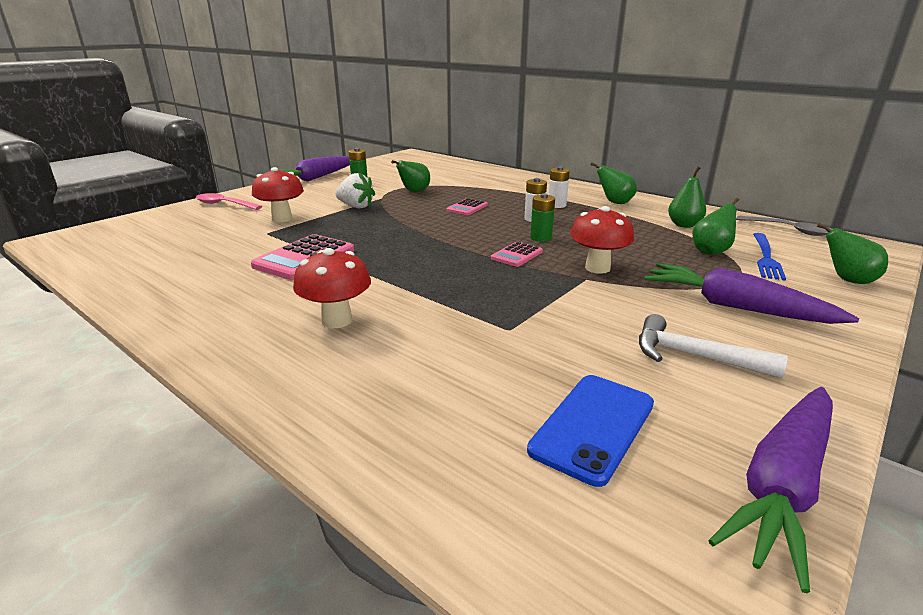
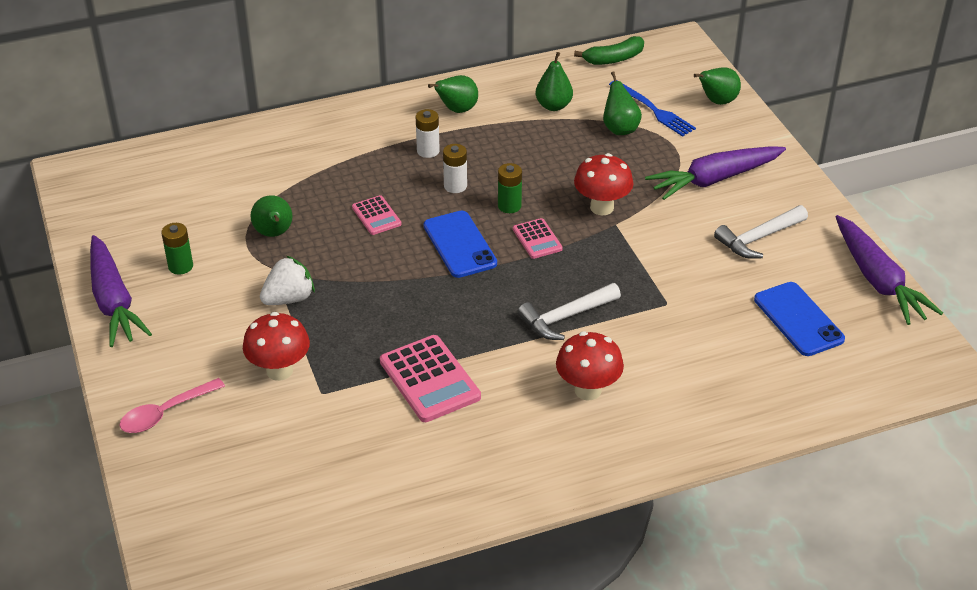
camera: 60 degrees left, 15 degrees up
grey spoon [736,216,832,236] -> green banana [574,36,644,65]
none -> blue phone [423,210,497,278]
none -> white hammer [518,283,621,340]

